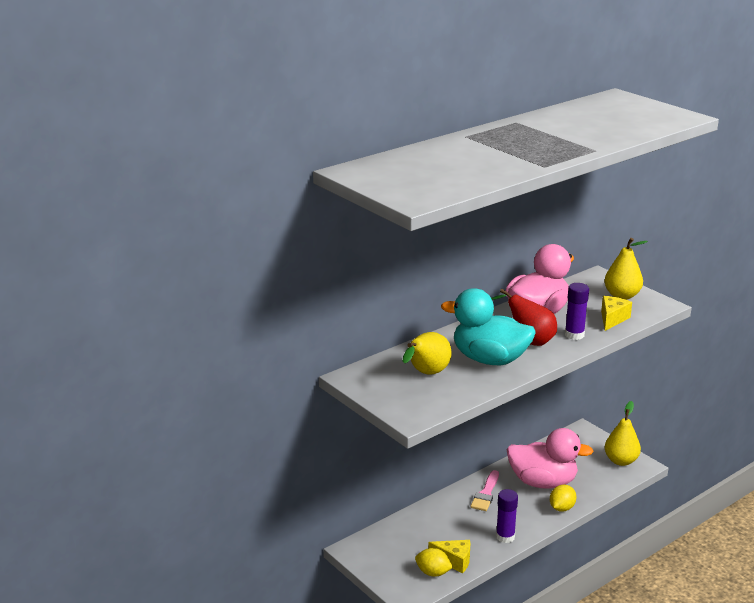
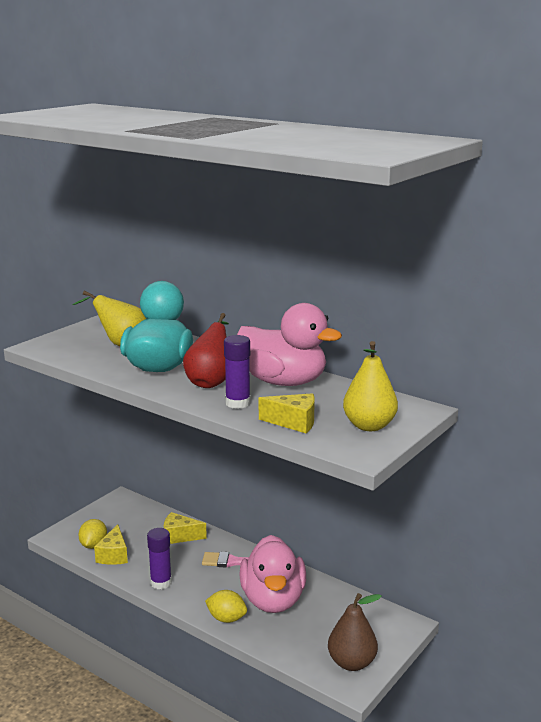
camera: 75 degrees right, 5 degrees down
yellow pear [605,401,641,466] -> brown pear [328,593,382,671]
none -> yellow cheese [164,512,207,544]

